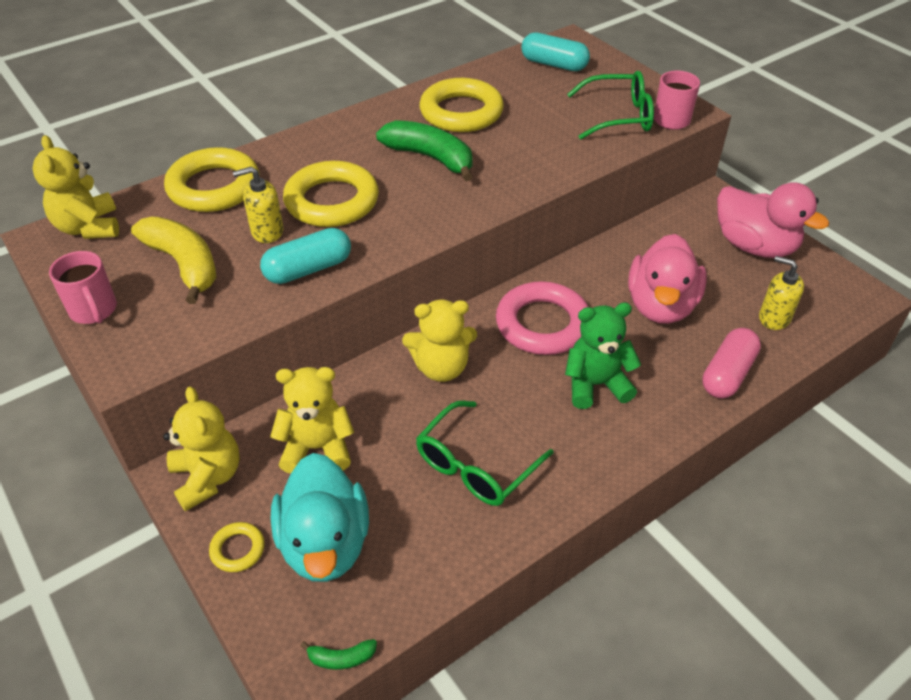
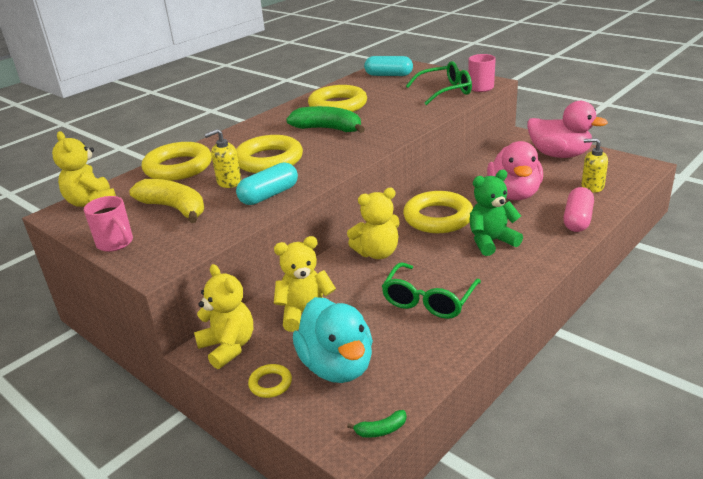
camera: 10 degrees left, 15 degrees down
pink ring [496,281,588,355] -> yellow ring [403,191,473,233]

